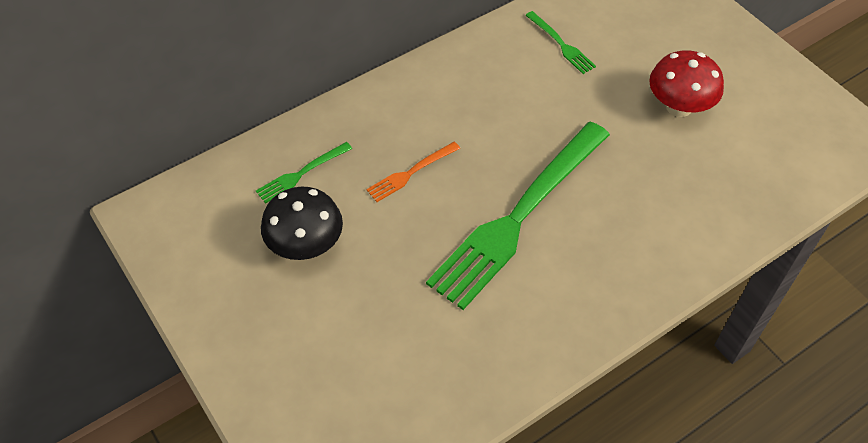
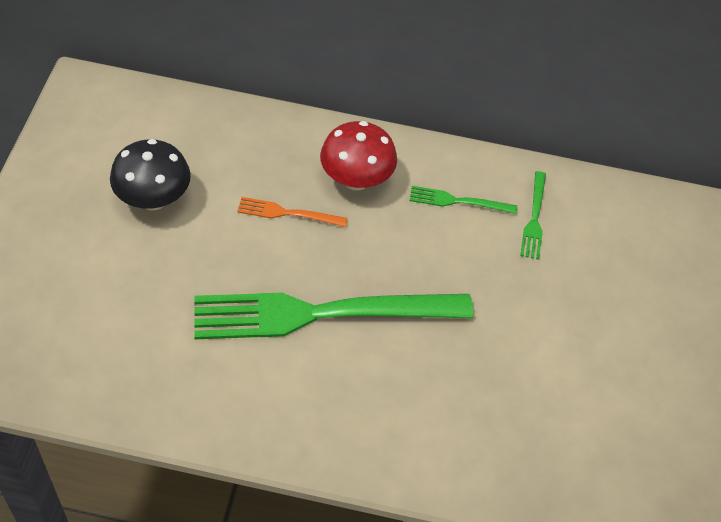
camera: 40 degrees right, 0 degrees up
green fork [256,142,352,204] -> green fork moved to [410,186,517,214]
red mushroom [649,50,724,117] -> red mushroom moved to [320,121,397,190]

